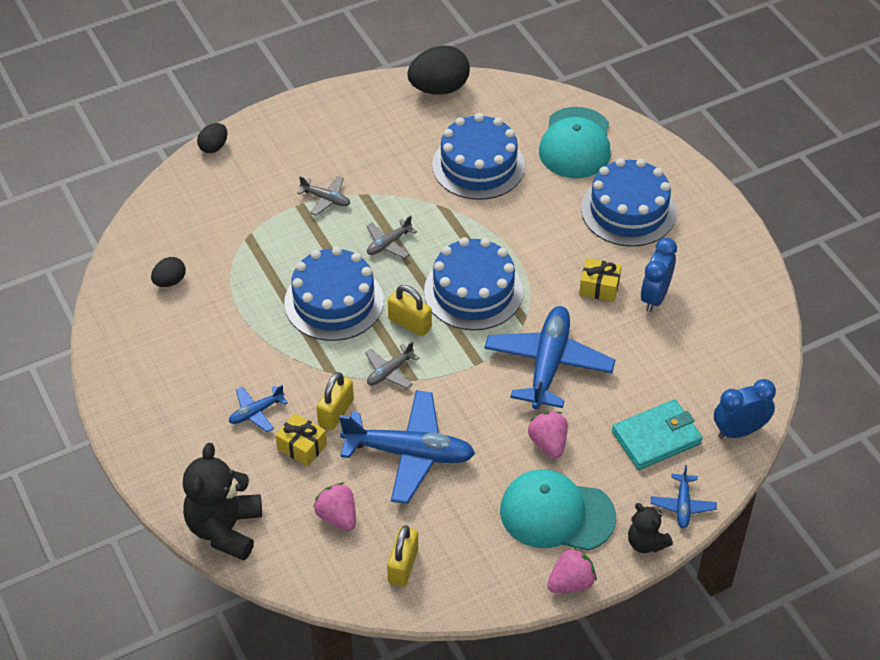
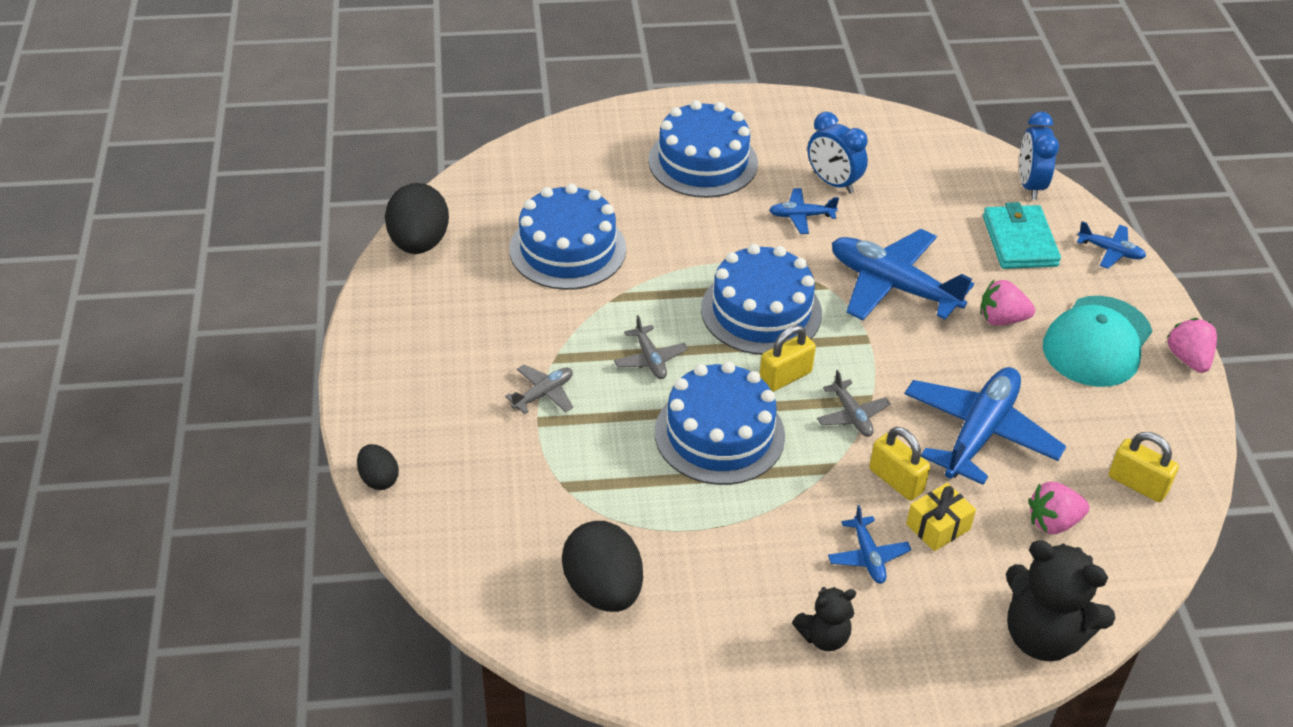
camera: 70 degrees left, 5 degrees down
black egg [151,257,186,287] -> black egg [562,521,643,612], size x1.88
turquoise cap [539,107,611,178] -> none
yellow gift [579,258,622,302] -> blue plane [769,188,839,234]
black teddy bear [628,503,673,553] -> black teddy bear moved to [792,587,856,651]

